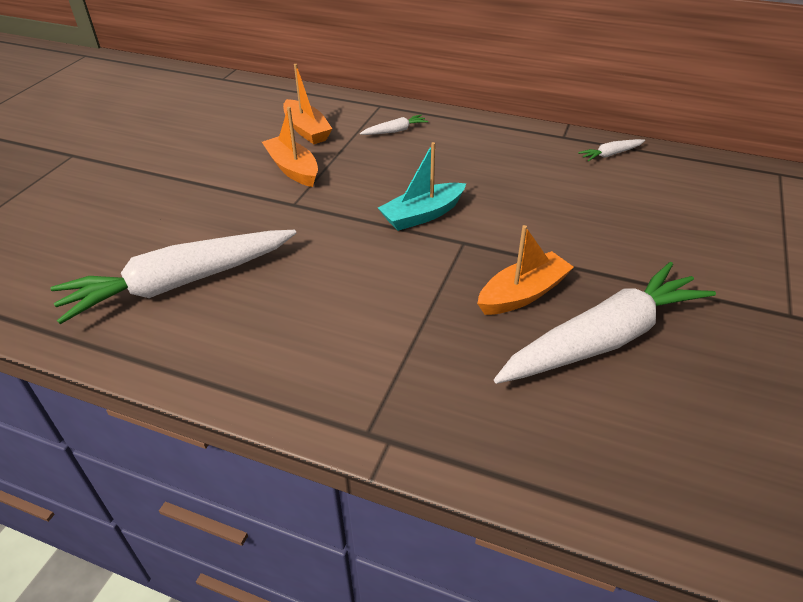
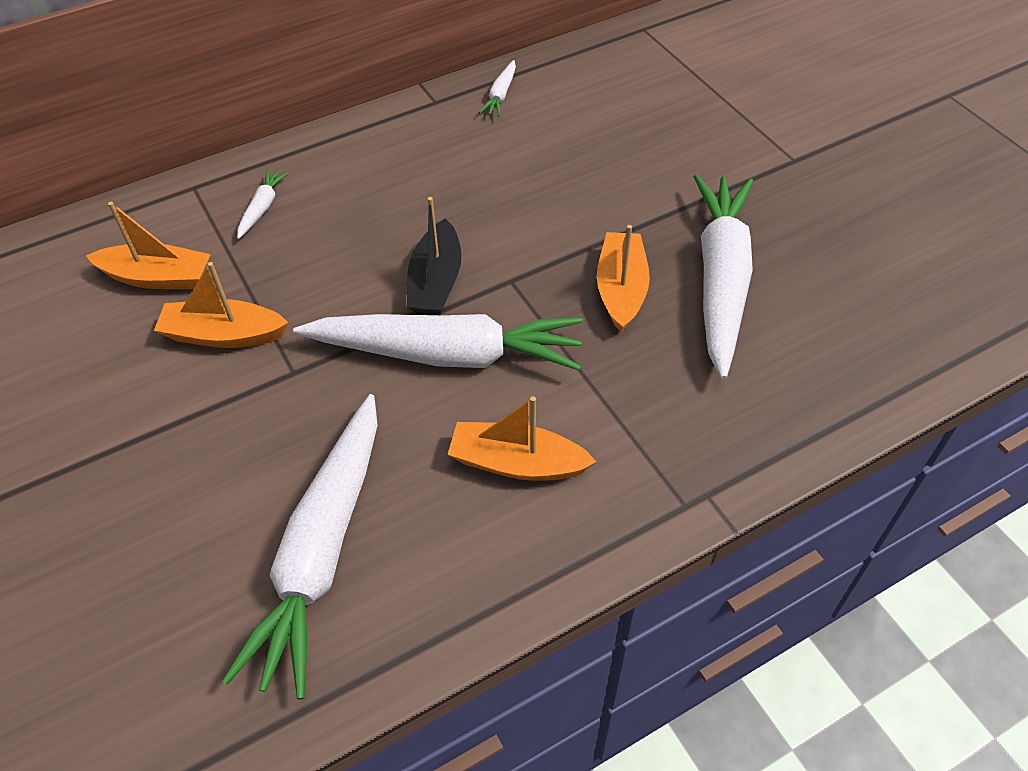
camera: 50 degrees left, 10 degrees up
turquoise boat [378,142,466,231] -> black boat [407,197,461,315]
none -> white carrot [293,314,583,371]
none -> orange boat [447,396,597,481]

